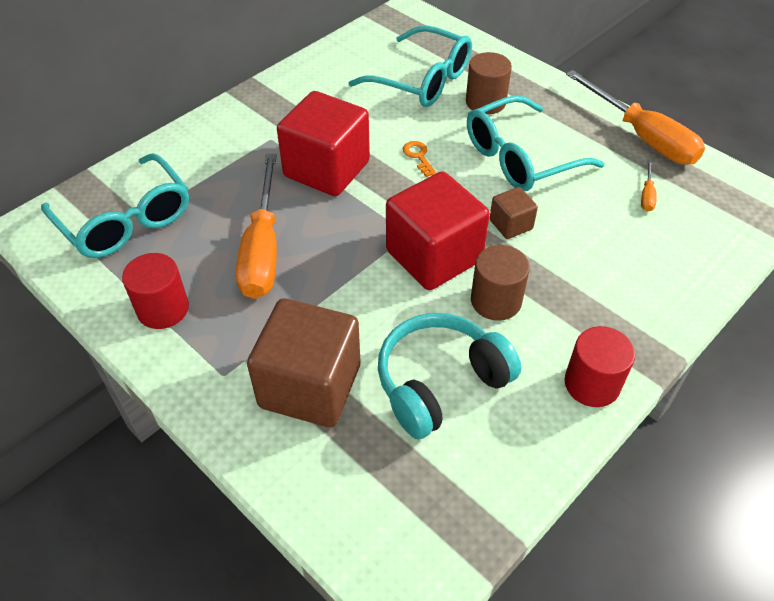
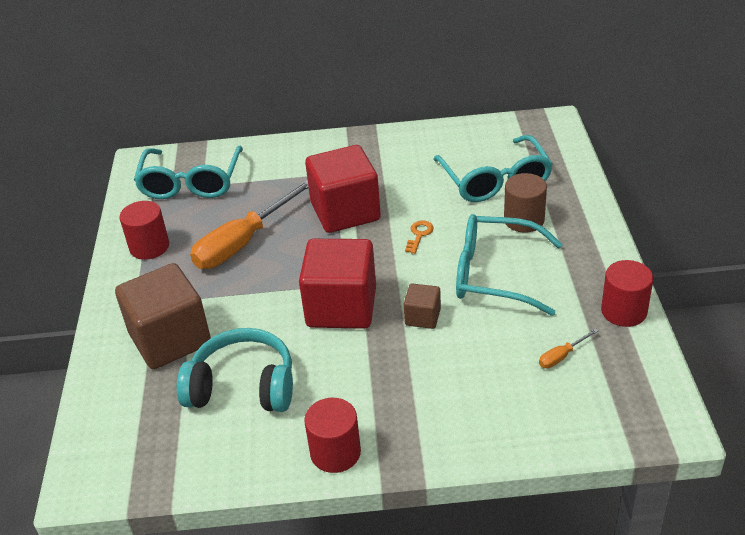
camera: 45 degrees right, 10 degrees down
brown cylinder [471,245,530,321] -> none
orange screwdriver [566,70,705,165] -> red cylinder [601,260,653,327]

